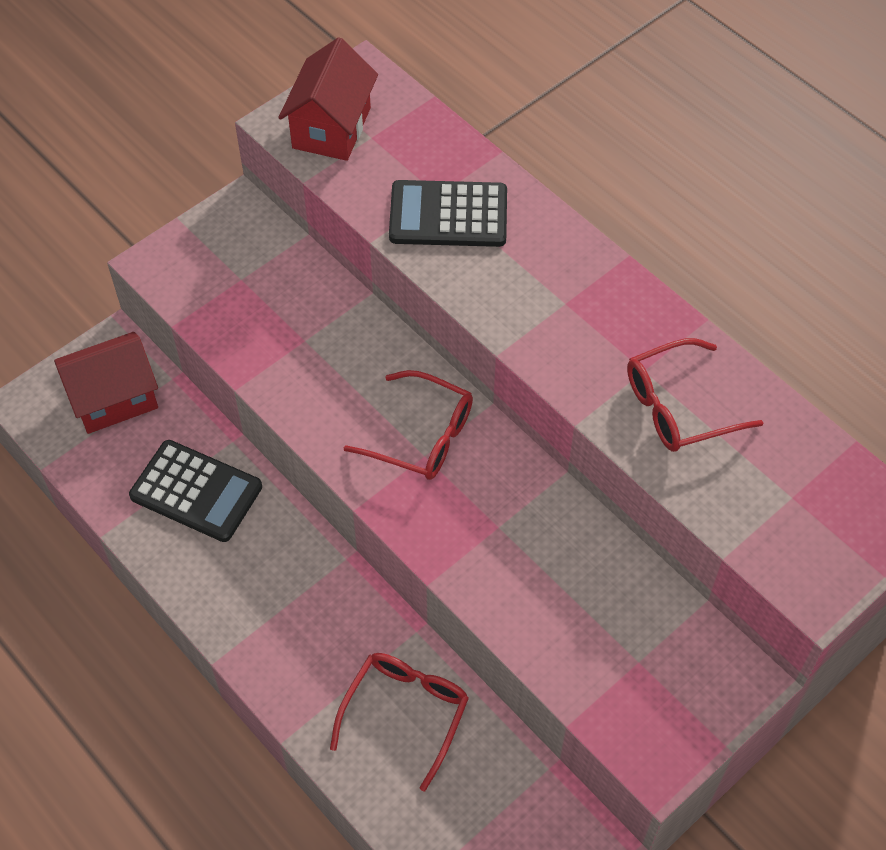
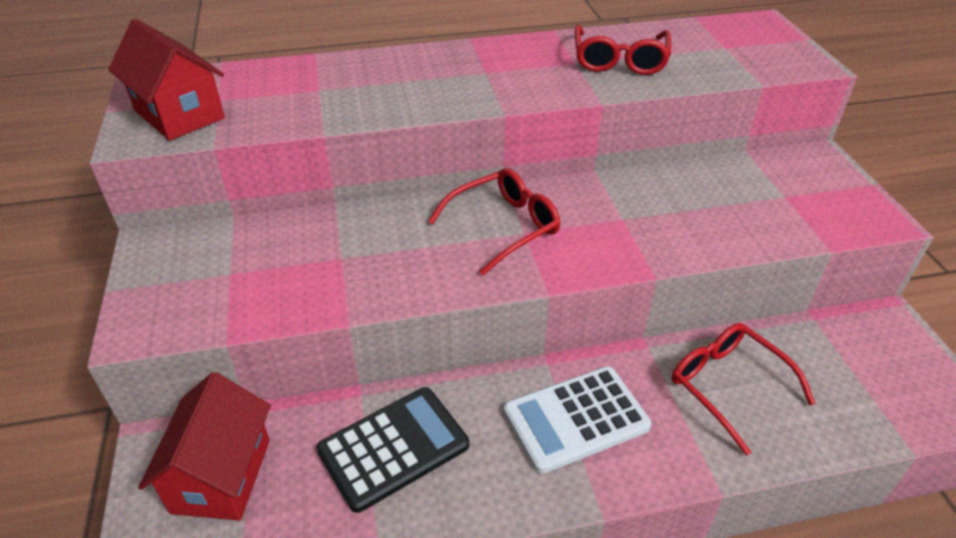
camera: 60 degrees left, 15 degrees down
black calculator [389,180,507,247] -> none
none -> white calculator [504,366,652,474]

